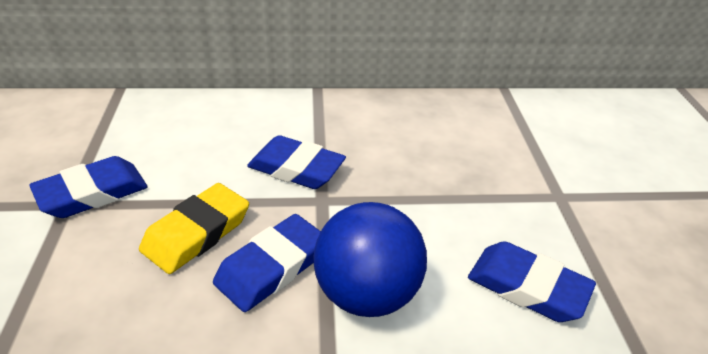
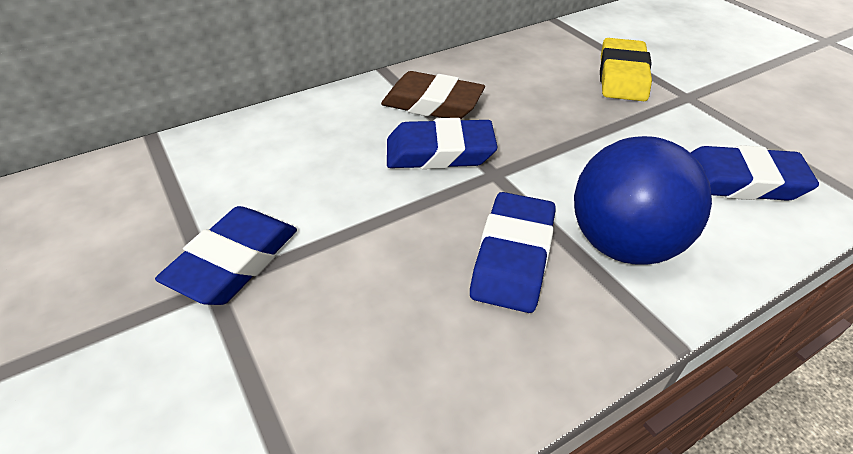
camera: 25 degrees left, 5 degrees up
yellow eraser [139,183,249,274] -> yellow eraser moved to [600,38,652,101]
none -> brown eraser [381,71,485,119]

